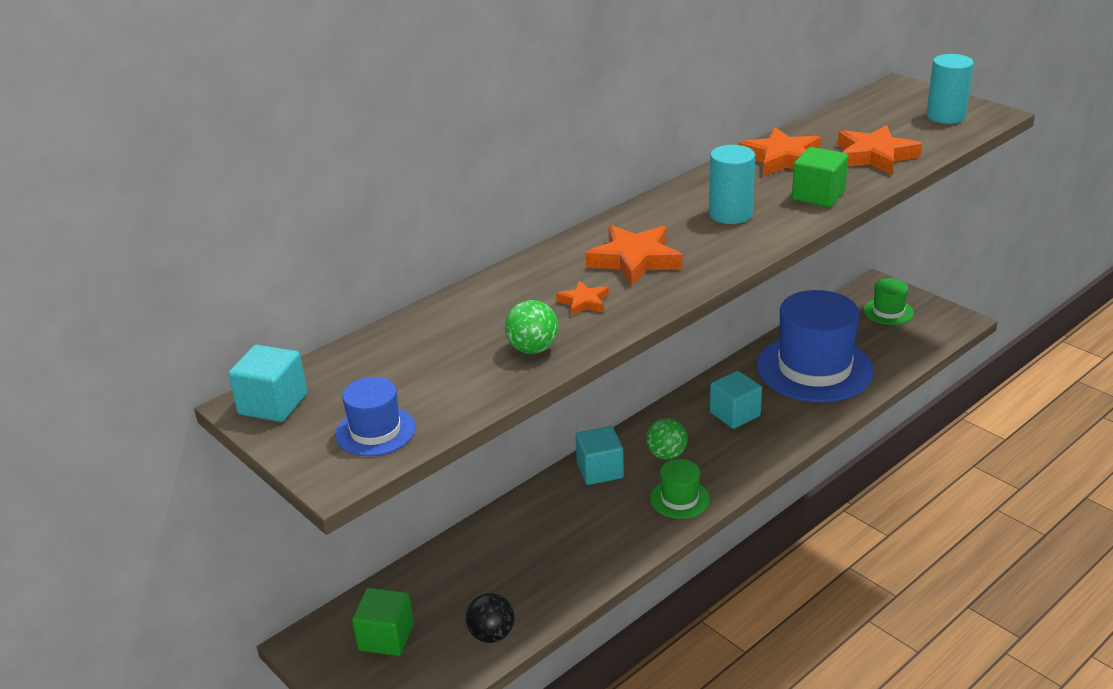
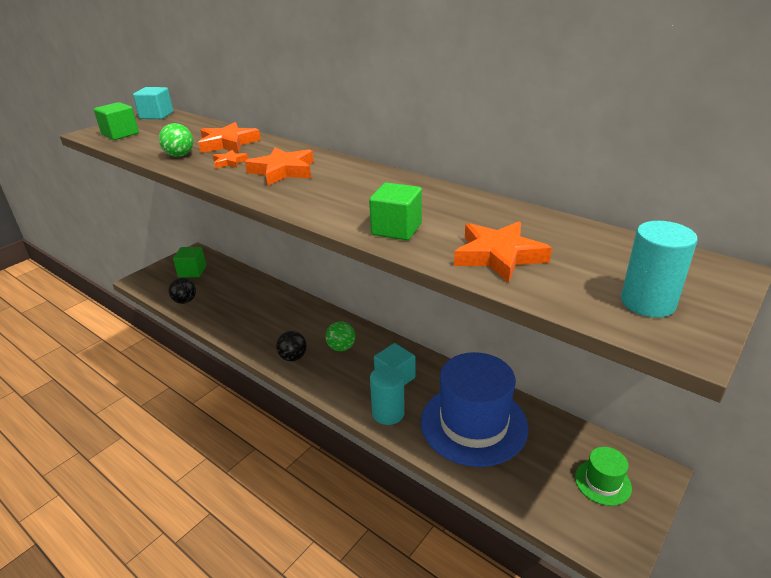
camera: 80 degrees right, 0 degrees up
blue hat [335,377,416,456] -> green cube [94,102,139,140]
turquoise cube [575,426,624,485] -> none
green hat [650,459,710,519] -> black ball [276,331,307,361]
turquoise cylinder [709,145,755,224] -> turquoise cylinder moved to [370,365,405,425]
orange star [738,127,821,176] -> orange star moved to [198,122,261,153]

